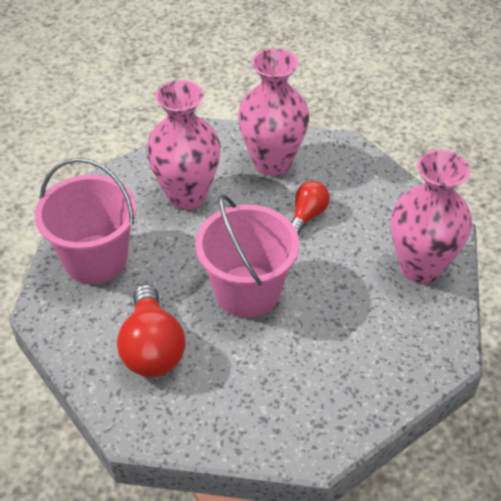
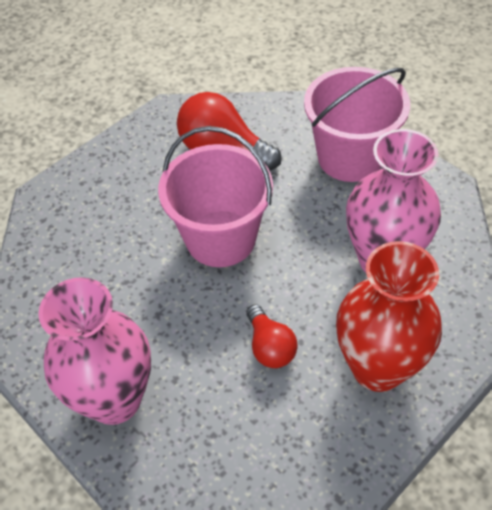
camera: 130 degrees right, 5 degrees up
pink vase [238,48,310,176] -> red vase [336,241,442,392]

